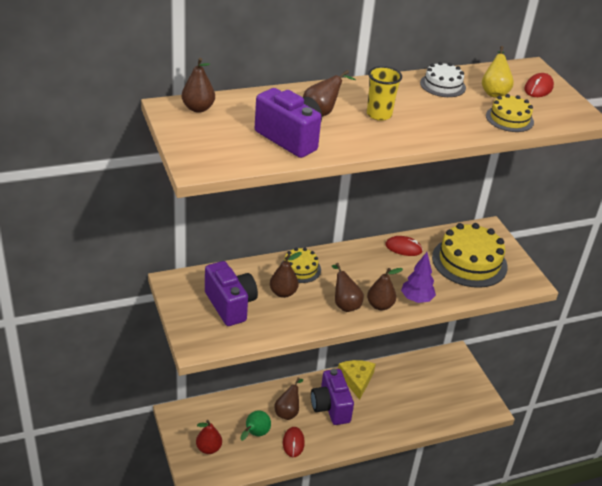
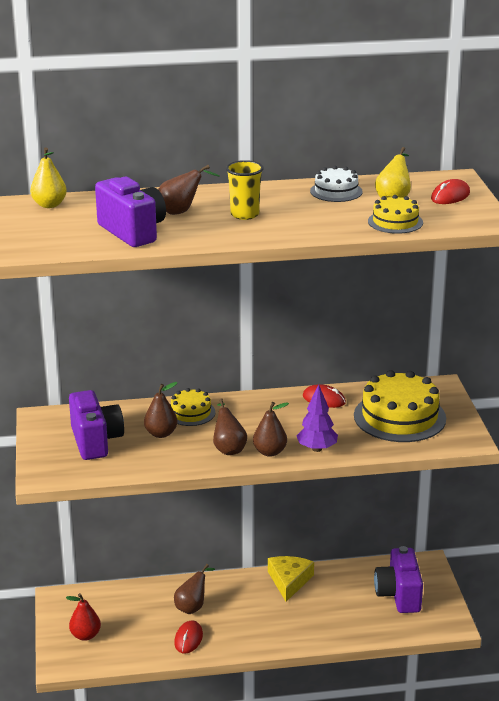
camera: 15 degrees right, 10 degrees down
brown pear [182,58,215,113] -> yellow pear [30,147,67,208]
green pear [240,410,271,441] -> none
purple camera [311,369,354,425] -> purple camera moved to [374,546,423,613]

